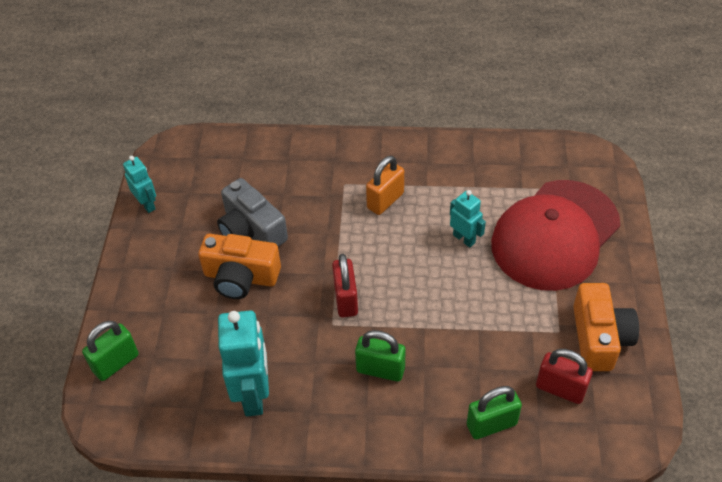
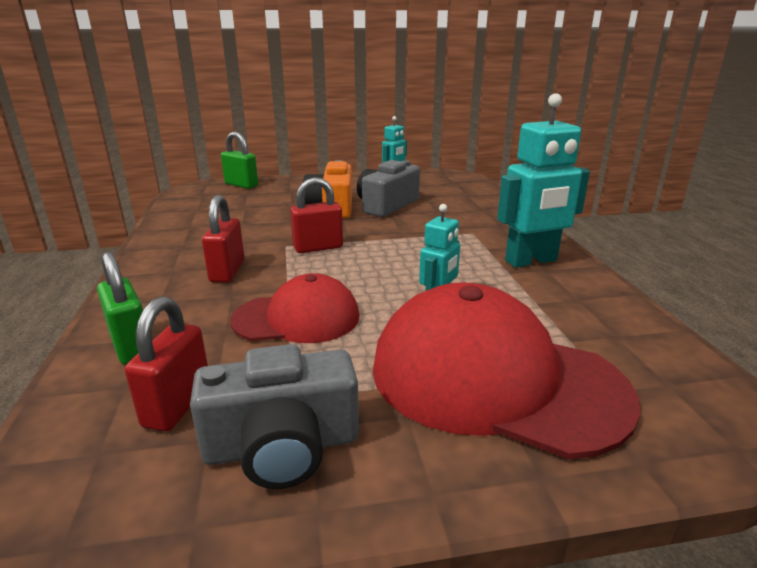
camera: 75 degrees right, 25 degrees down
turquoise robot [218,310,269,416] -> turquoise robot moved to [497,93,590,268]
green padlock [355,330,405,382] -> red padlock [202,195,245,283]
orange padlock [366,156,404,215] -> none
orange camera [573,283,639,371] -> grey camera [190,344,359,489]
none -> red cap [231,273,359,343]

